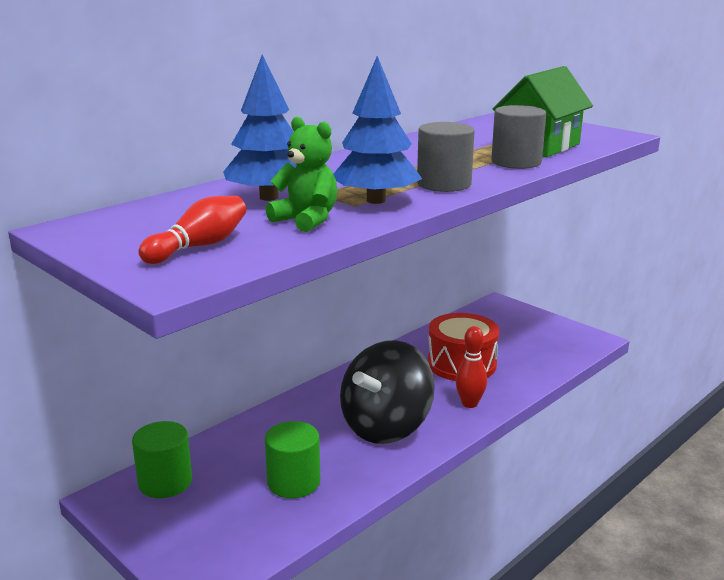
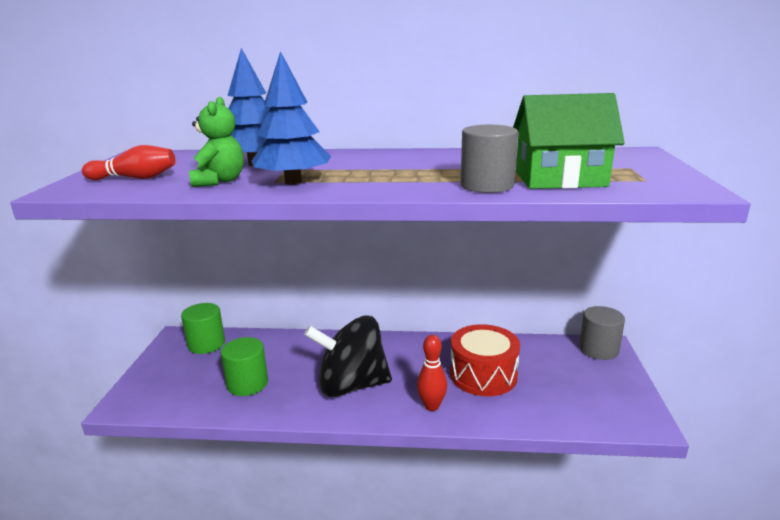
camera: 50 degrees right, 0 degrees up
grey cylinder [417,122,475,192] -> grey cylinder moved to [579,306,625,360]

